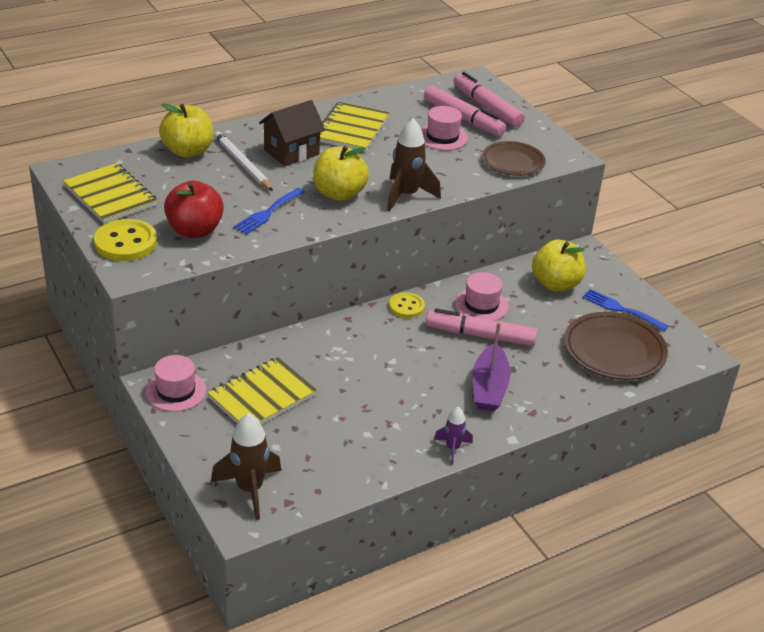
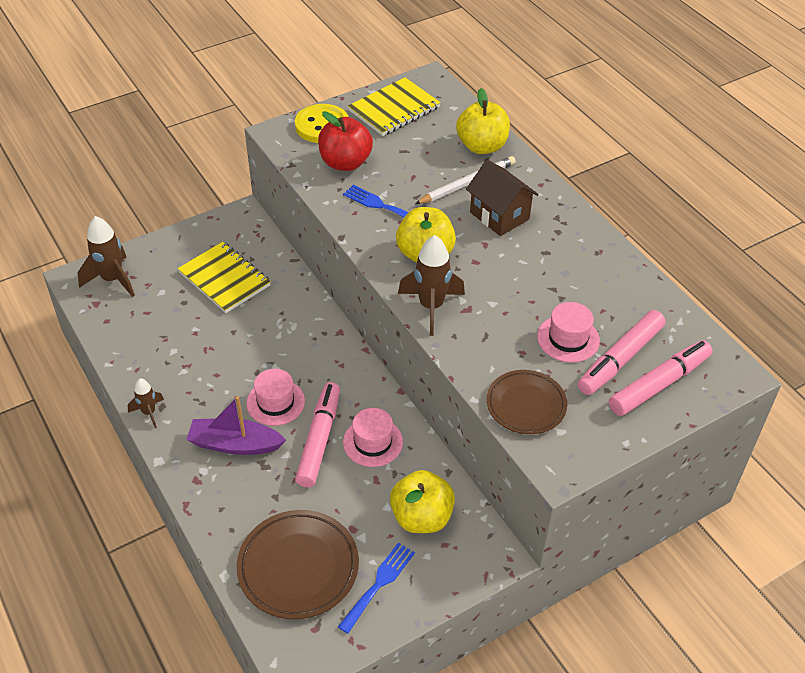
camera: 90 degrees right, 10 degrees up
pink hat [146,355,206,412] -> pink hat moved to [246,369,305,426]
yellow notebook [320,102,389,152] -> none
yellow button [389,292,425,318] -> none
purple rocket [434,407,473,465] -> brown rocket [128,378,164,428]

